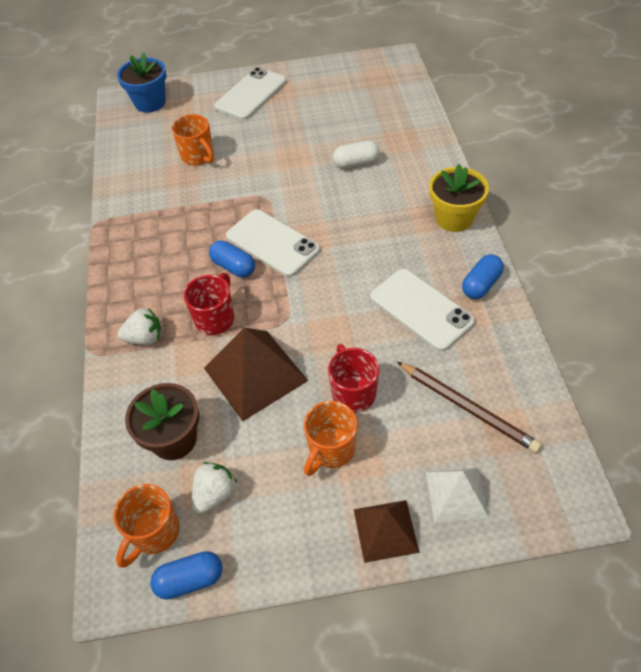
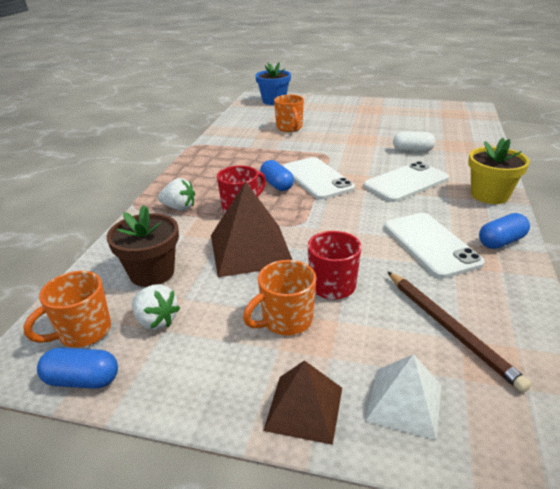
camera: 20 degrees right, 20 degrees down
white strawberry [192,462,237,514] -> white strawberry turned 75 degrees clockwise [132,284,180,330]
white phone [214,67,286,120] -> white phone moved to [364,161,449,202]

